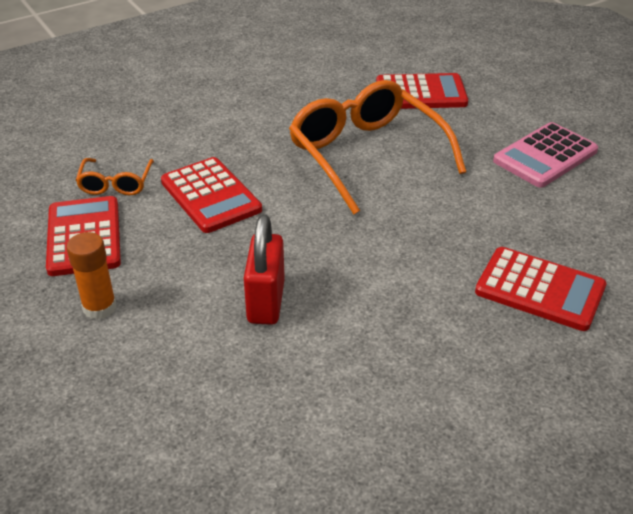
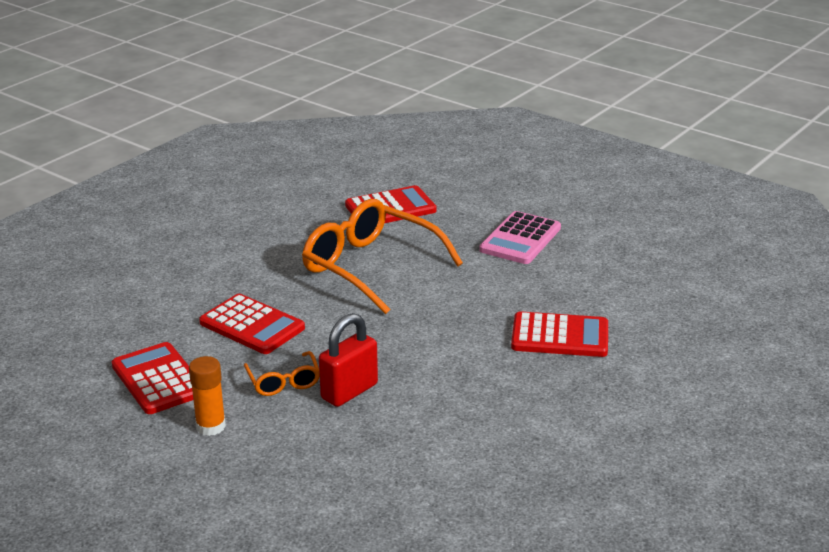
camera: 20 degrees left, 10 degrees down
orange glasses [76,158,154,195] -> orange glasses moved to [244,351,320,396]
red padlock [244,214,285,325] -> red padlock turned 60 degrees clockwise [319,313,378,407]

